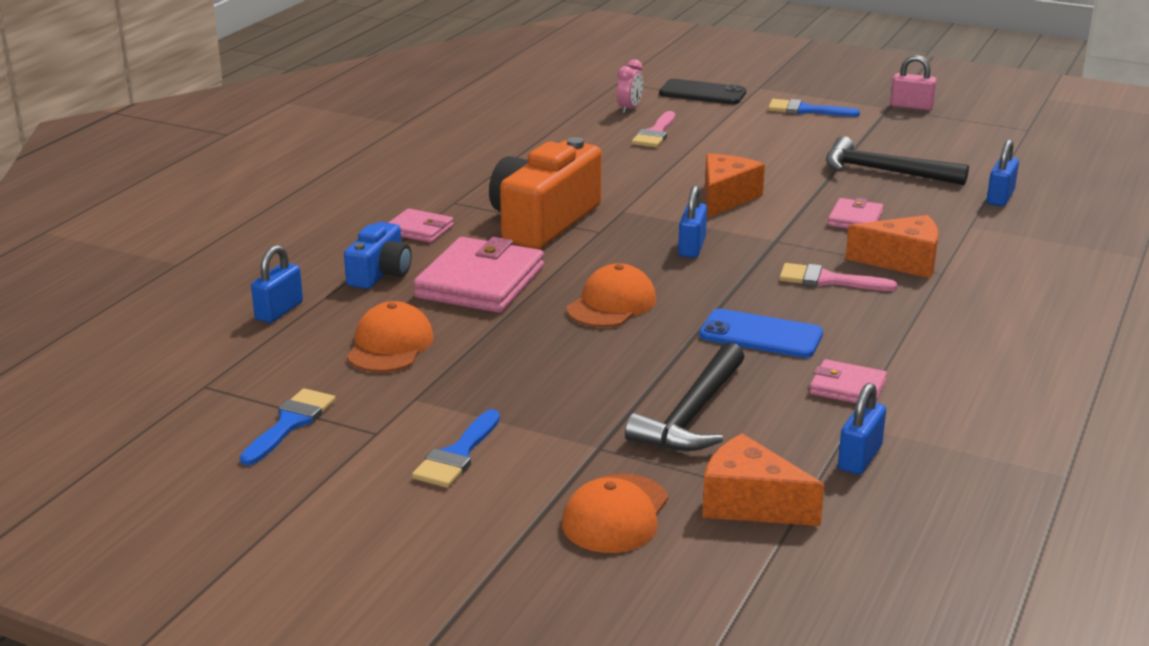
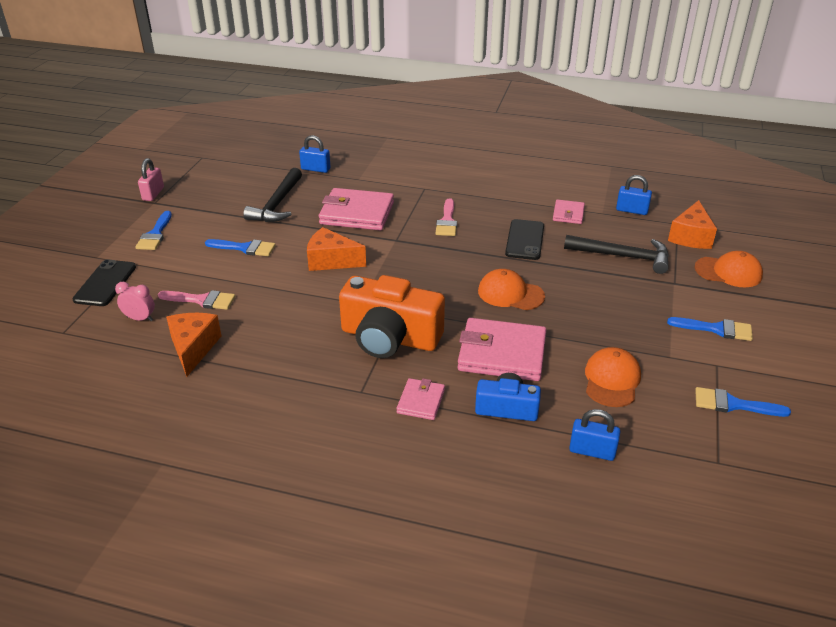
camera: 100 degrees left, 10 degrees up
orange cap [347,301,434,372] -> orange cap turned 105 degrees clockwise [585,347,641,407]
blue padlock [678,185,707,258] -> none
blue phone [699,309,823,358] -> black phone [505,219,544,260]
pink wallet [828,198,883,229] -> pink wallet [319,188,394,230], size x1.92
orange cheese [845,215,939,278] -> orange cheese moved to [166,313,221,377]
none -> blue brush [205,239,276,256]

